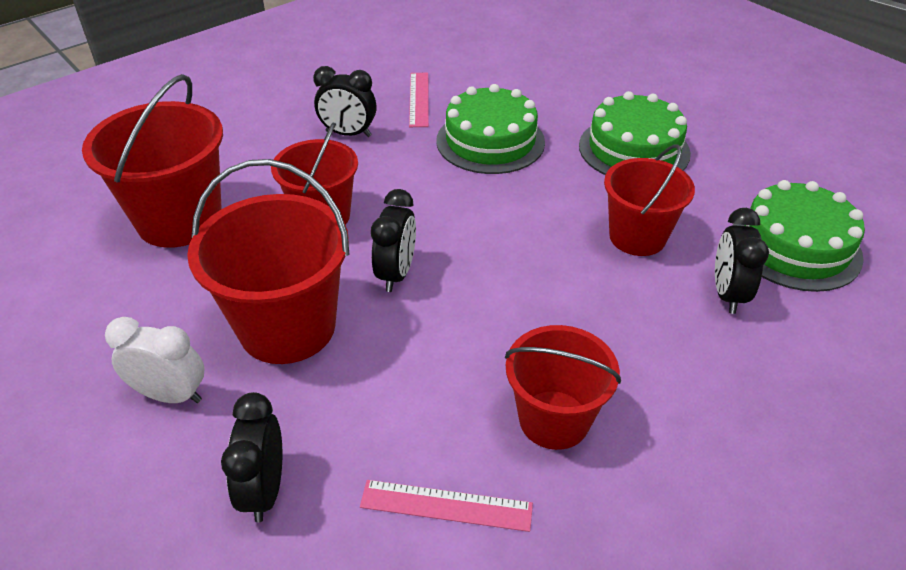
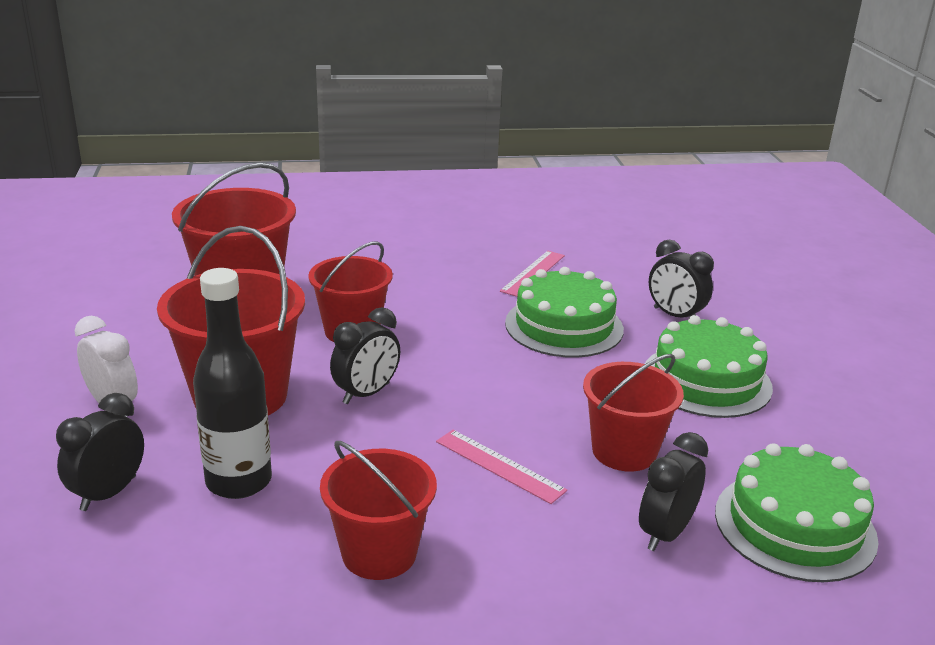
camera: 30 degrees right, 15 degrees down
black clock [313,66,377,137] -> black clock moved to [649,240,714,318]
pink ruler [360,480,533,532] -> pink ruler moved to [436,430,567,504]
none -> black bottle [193,268,272,499]

